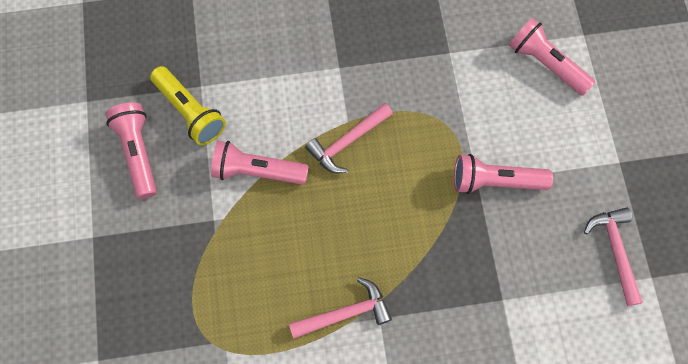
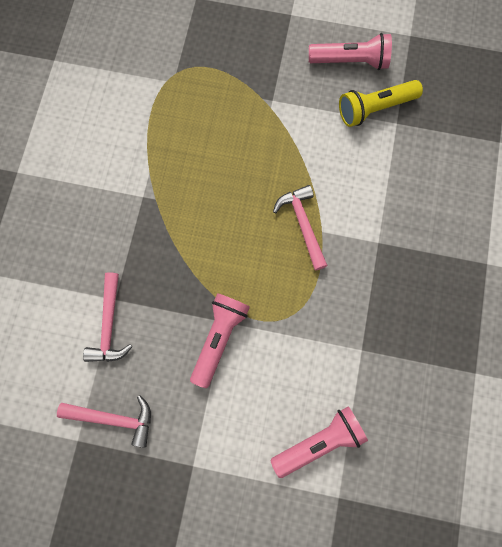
camera: 110 degrees right, 5 degrees up
pink flashlight [211,141,309,185] -> none
pink hammer [289,277,392,339] -> pink hammer moved to [83,272,132,362]

